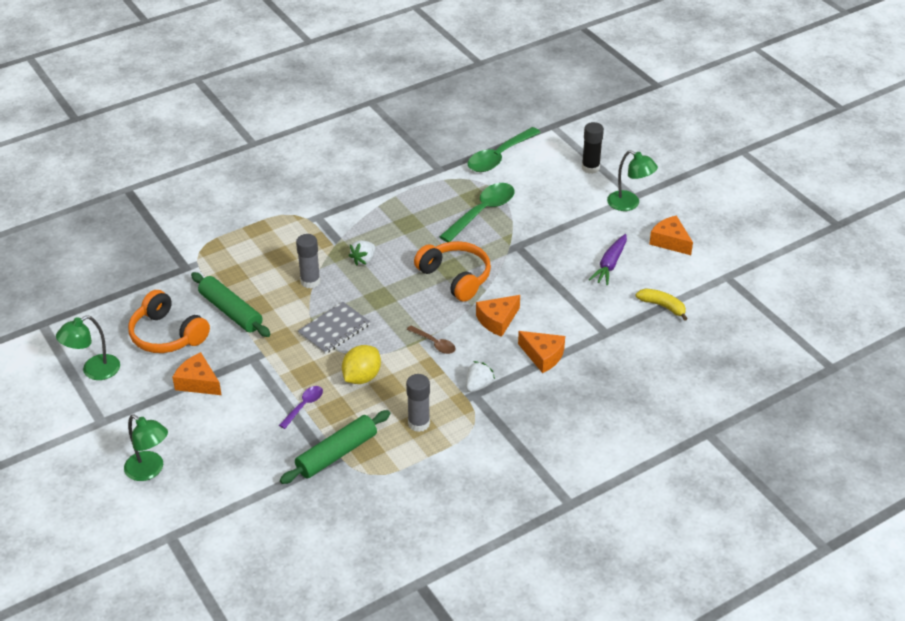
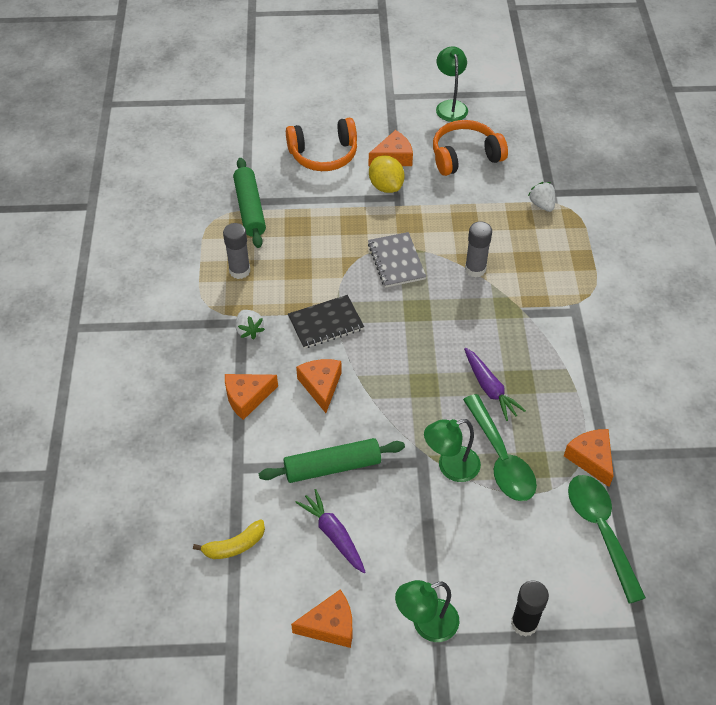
camera: 120 degrees right, 10 degrees up
green lamp [124,414,168,481] -> green lamp moved to [424,419,481,482]
green rolling pin [191,272,271,337] -> green rolling pin moved to [259,438,405,483]
purple spoon [279,386,323,429] -> none
yellow lemon [342,345,381,384] -> yellow lemon moved to [369,155,405,193]
white strawberry [349,240,375,266] -> white strawberry moved to [528,182,555,212]
brown spoon [407,325,456,354] -> black notebook [288,295,364,349]
orange headphones [414,241,491,302] -> orange headphones moved to [286,117,357,171]
none -> purple carrot [464,348,526,421]
none -> orange cheese [564,429,614,487]

